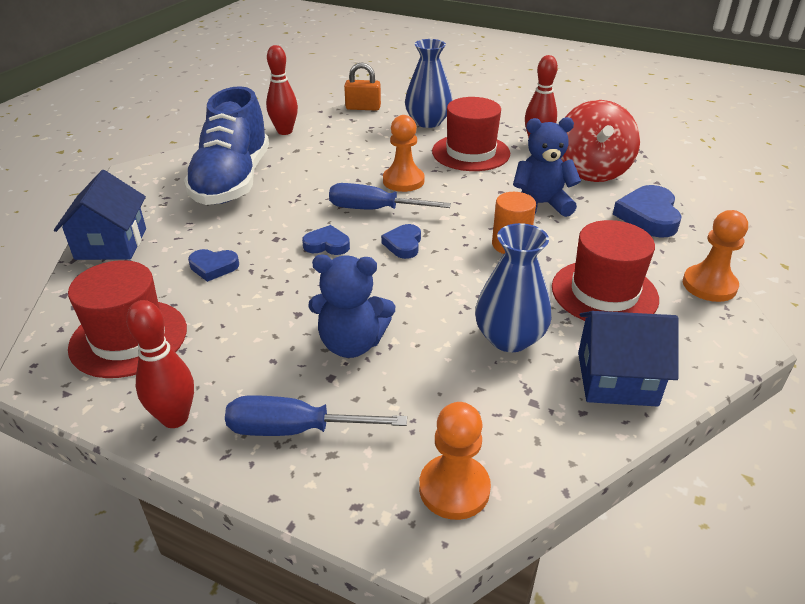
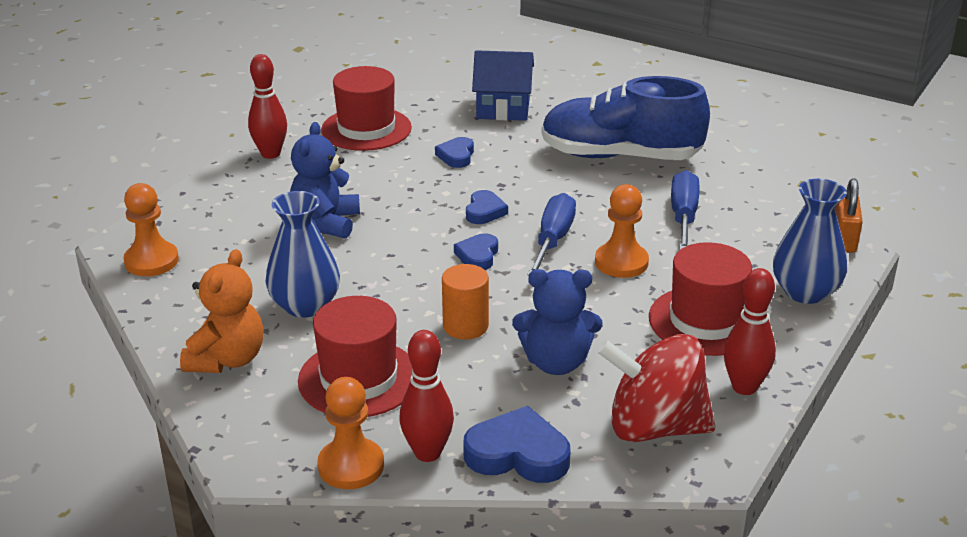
camera: 95 degrees right, 5 degrees down
blue screwdriver [225,395,407,436] -> blue screwdriver moved to [671,170,699,250]
red bowling pin [266,45,298,135] -> red bowling pin moved to [399,330,454,462]
blue heart [381,224,421,259] -> blue heart turned 90 degrees counterclockwise [454,233,498,270]
blue teddy bear [513,117,581,217] -> blue teddy bear turned 90 degrees clockwise [512,269,602,375]
blue house [578,311,678,407] -> orange teddy bear [180,249,263,373]

